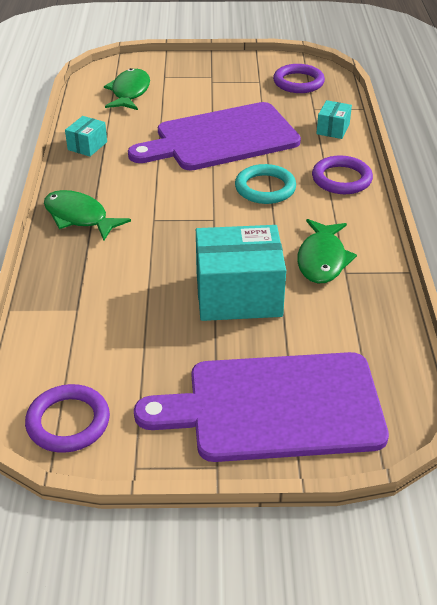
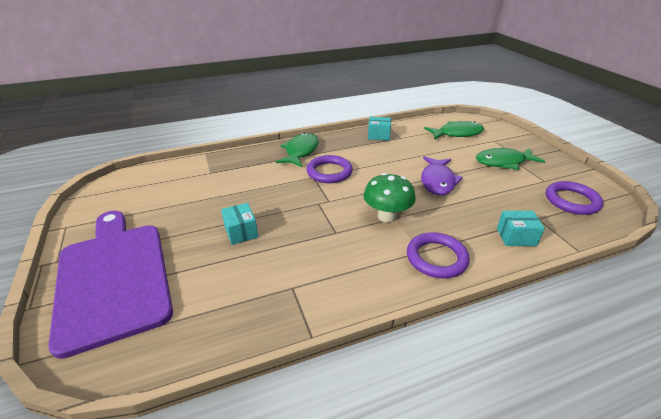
camera: 70 degrees right, 5 degrees down
purple ring [25,384,110,453] -> purple ring moved to [307,155,353,183]
purple cutting board [128,102,301,171] -> purple fish [421,156,463,195]
turquoise box [196,225,286,321] -> turquoise box [221,203,258,245], size x0.48
turquoise ring [235,164,296,204] -> green mushroom [364,173,416,223]
green fish [297,219,357,283] -> green fish moved to [476,148,545,170]

